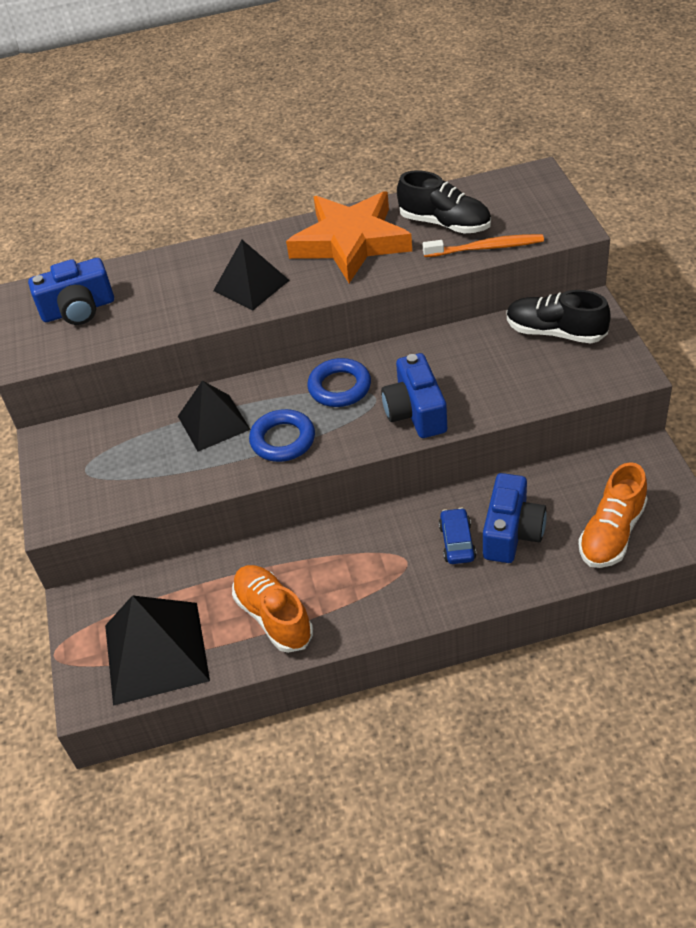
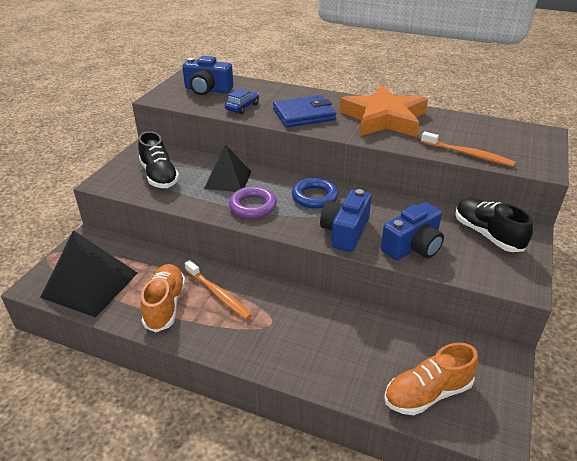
camera: 30 degrees right, 10 degrees down
black pyramid [213,240,290,310] -> blue wallet [273,95,336,127]
blue ring [249,409,315,462] -> purple ring [229,186,277,219]
black shoe [397,171,491,234] -> black shoe moved to [138,131,179,188]
blue car [439,508,476,564] -> blue car moved to [225,88,259,114]
blue camera [483,473,547,563] -> blue camera moved to [381,202,444,260]
none -> orange toothbrush [185,260,252,320]

